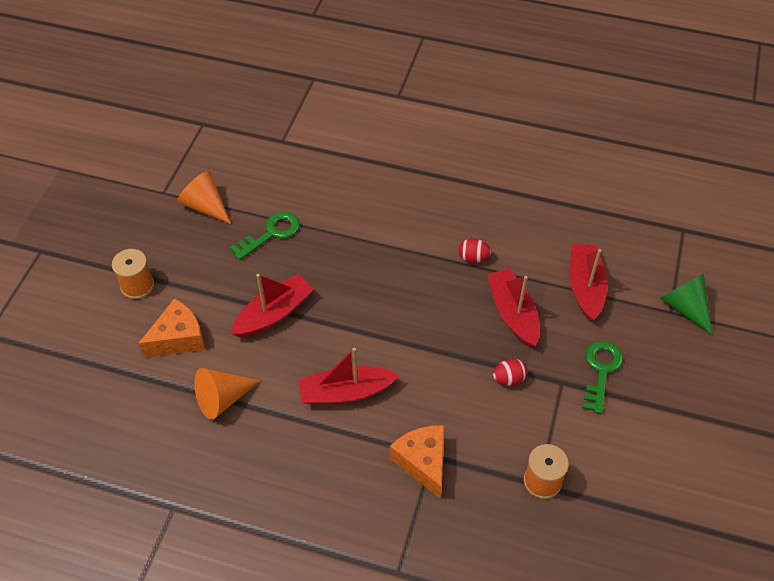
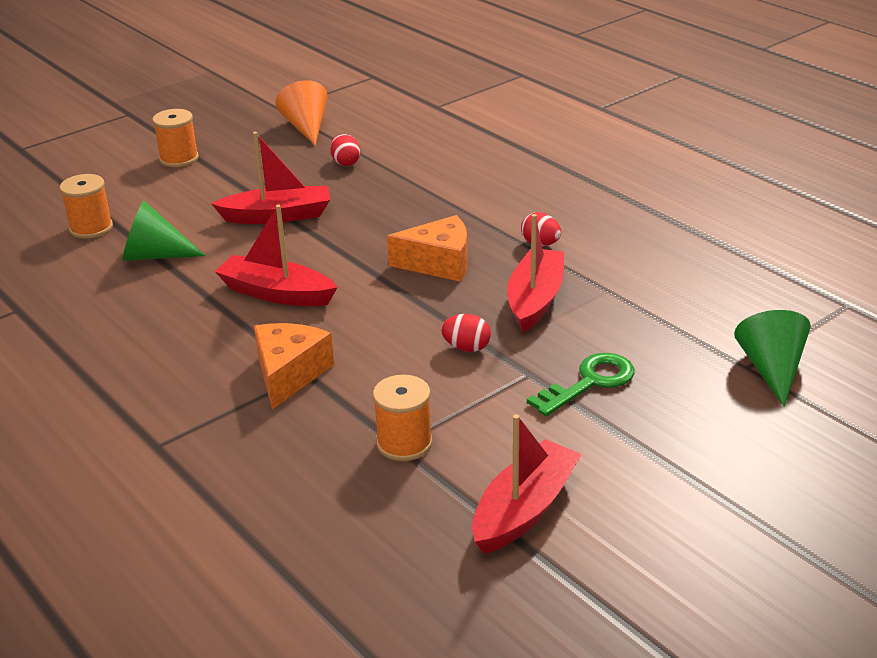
camera: 35 degrees right, 20 degrees down
orange cheese [138,298,205,358] -> orange cheese moved to [387,215,468,282]
orange cone [195,368,260,420] -> green cone [123,201,206,261]
green key [230,212,300,260] -> red egg [330,134,360,166]
red boat [570,244,608,321] -> red boat moved to [472,414,582,554]
none -> orange spool [60,174,113,239]

